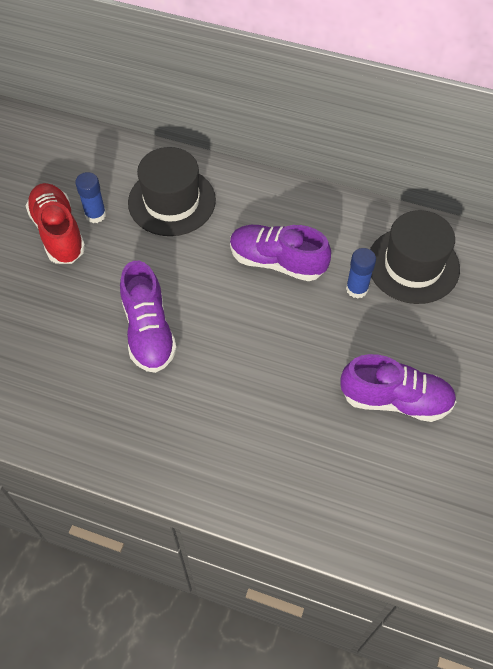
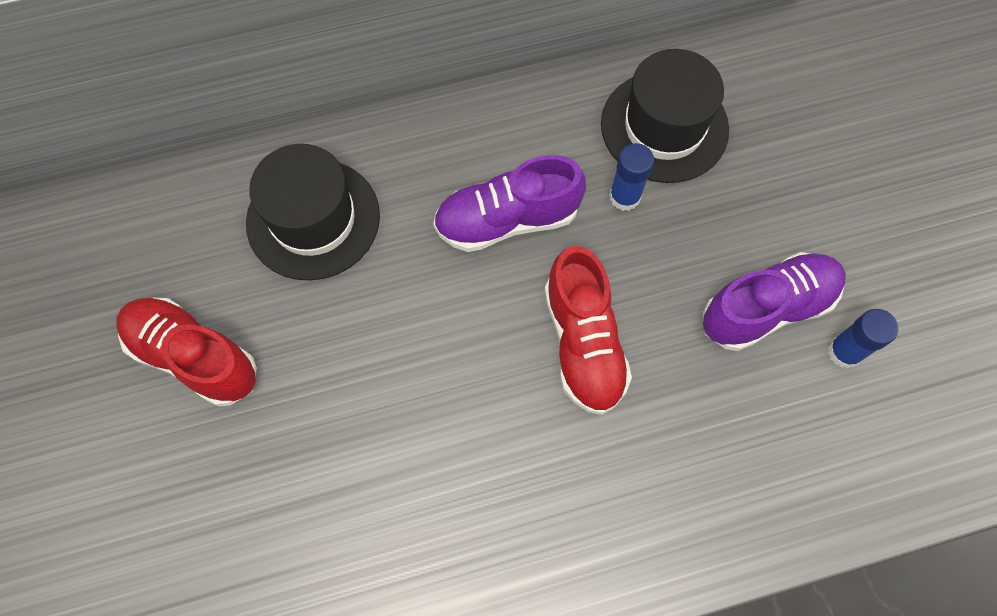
camera: 35 degrees left, 10 degrees up
blue glue stick [75,172,106,223] -> blue glue stick moved to [828,309,898,368]
purple shoe [120,261,177,373] -> none
none -> red shoe [544,246,632,415]

